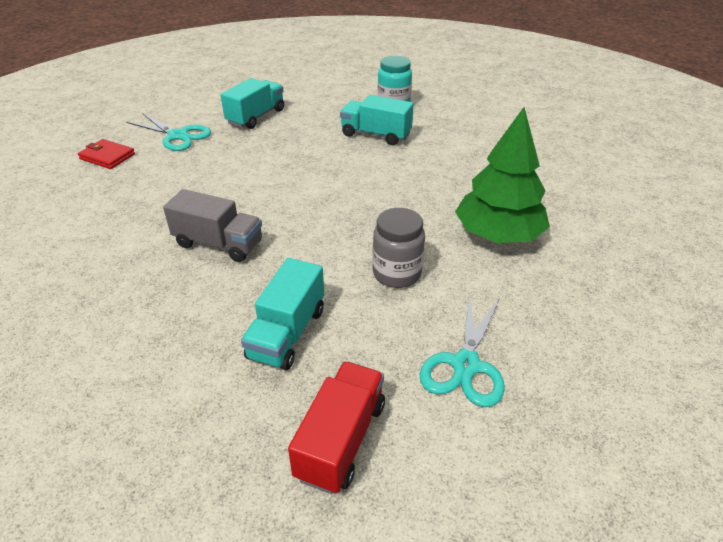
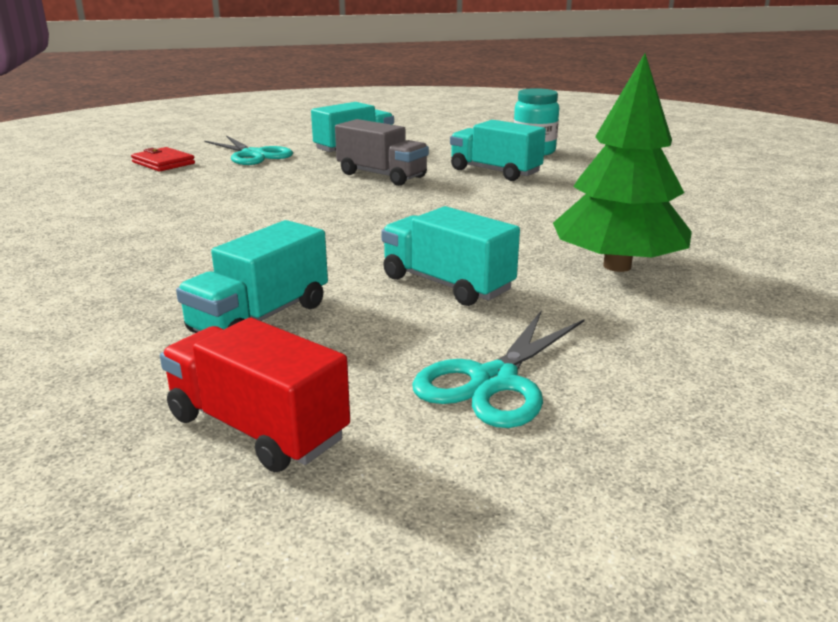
camera: 15 degrees right, 15 degrees down
grey truck [163,189,262,262] -> grey truck moved to [335,119,429,186]
red truck [288,361,385,494] -> red truck turned 90 degrees counterclockwise [160,318,350,472]
grey jar [373,208,425,288] -> turquoise truck [381,206,520,306]

